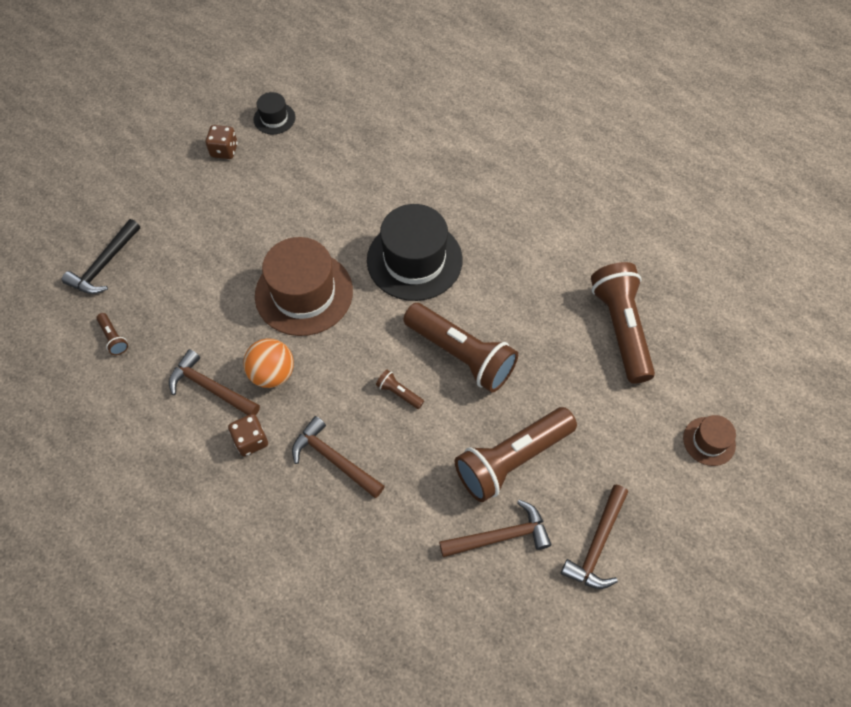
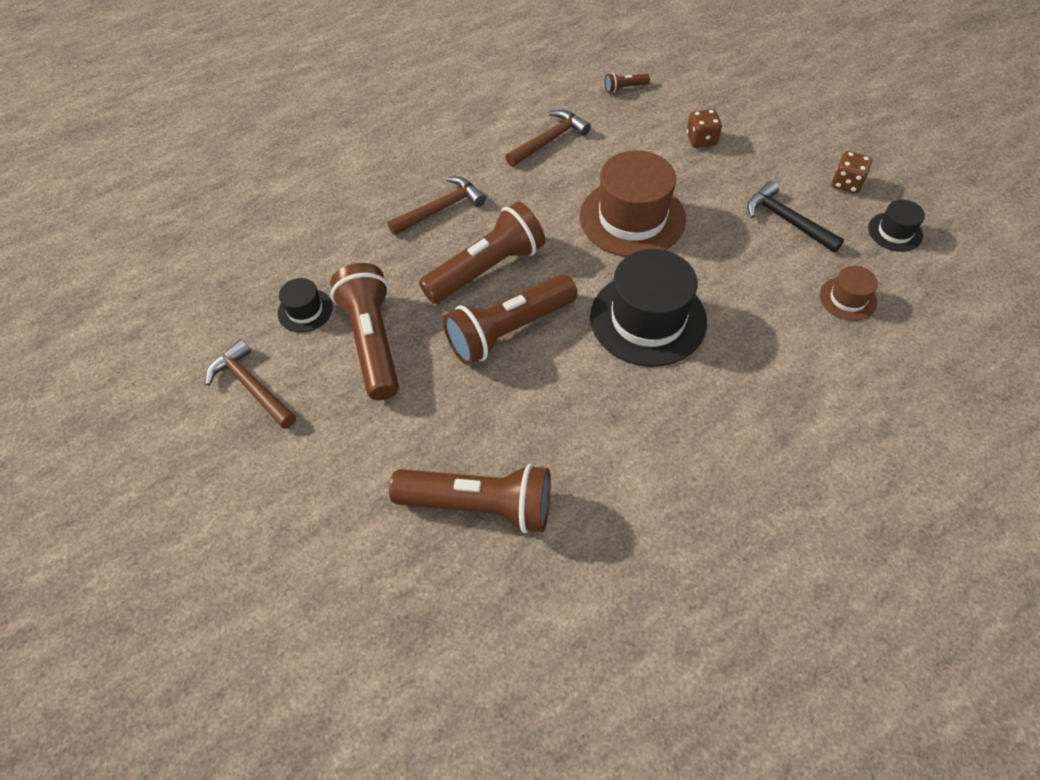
camera: 110 degrees right, 5 degrees down
black hammer [62,219,140,294] -> black hammer moved to [747,181,844,252]
brown dice [228,414,268,456] -> brown dice moved to [687,109,722,148]
orange ball [243,338,294,388] -> none
brown flashlight [376,370,424,409] -> brown flashlight [419,202,545,304], size x2.44
brown hammer [439,500,551,557] -> black hat [277,278,333,333]
brown hat [683,415,736,466] -> brown hat moved to [820,266,878,321]

